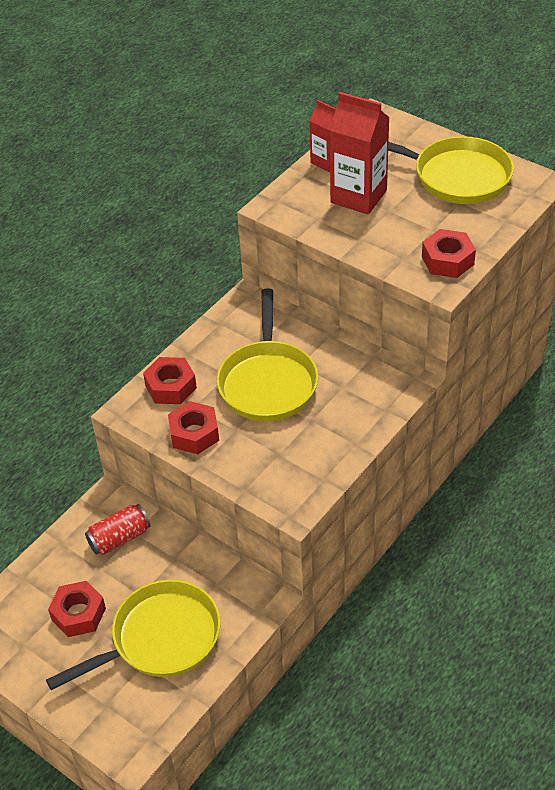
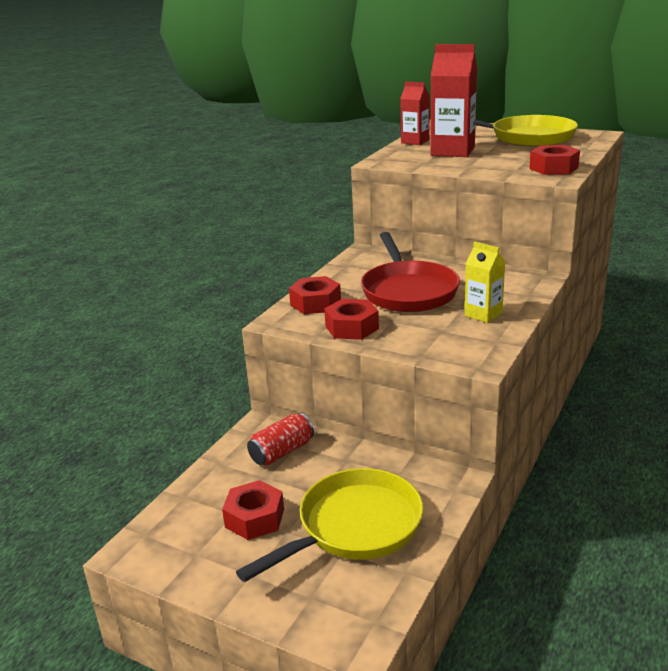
camera: 10 degrees left, 20 degrees down
yellow pan [217,288,318,421] -> red pan [361,232,460,312]
none -> yellow carton [465,242,505,323]

